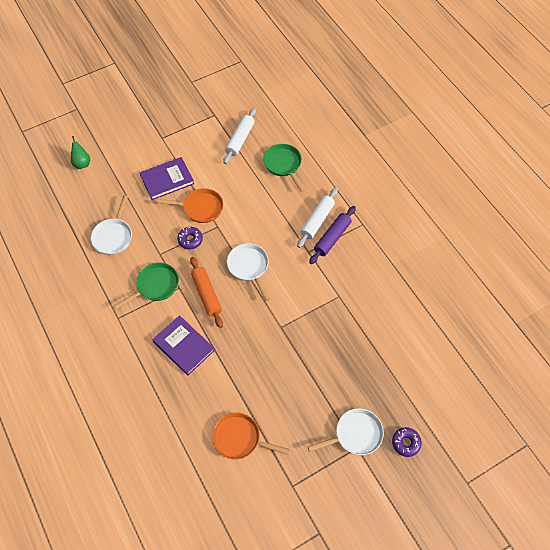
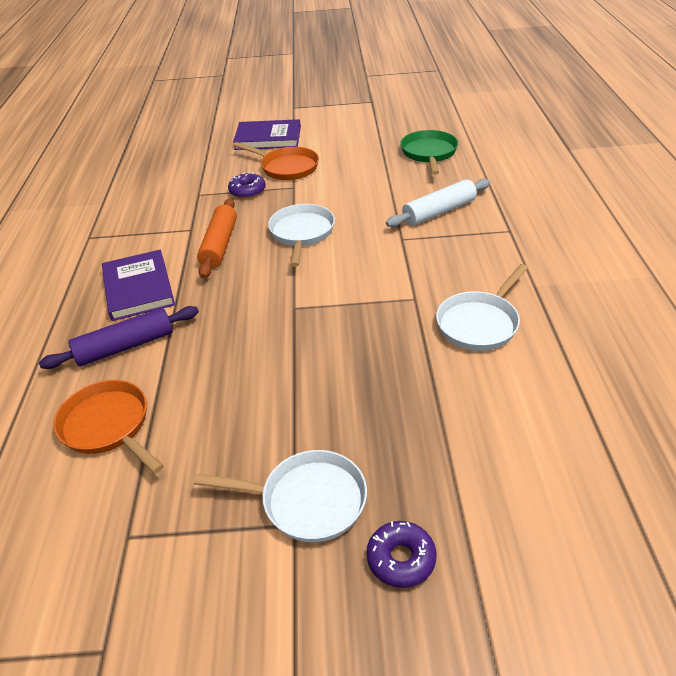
camera: 30 degrees right, 20 degrees down
green pear [71,136,90,169] -> none
white pan [91,195,132,255] -> white pan moved to [436,264,528,351]
green pan [113,262,179,309] -> none
white rolling pin [223,108,256,164] -> none
purple rolling pin [309,206,356,264] -> purple rolling pin moved to [39,306,199,369]

